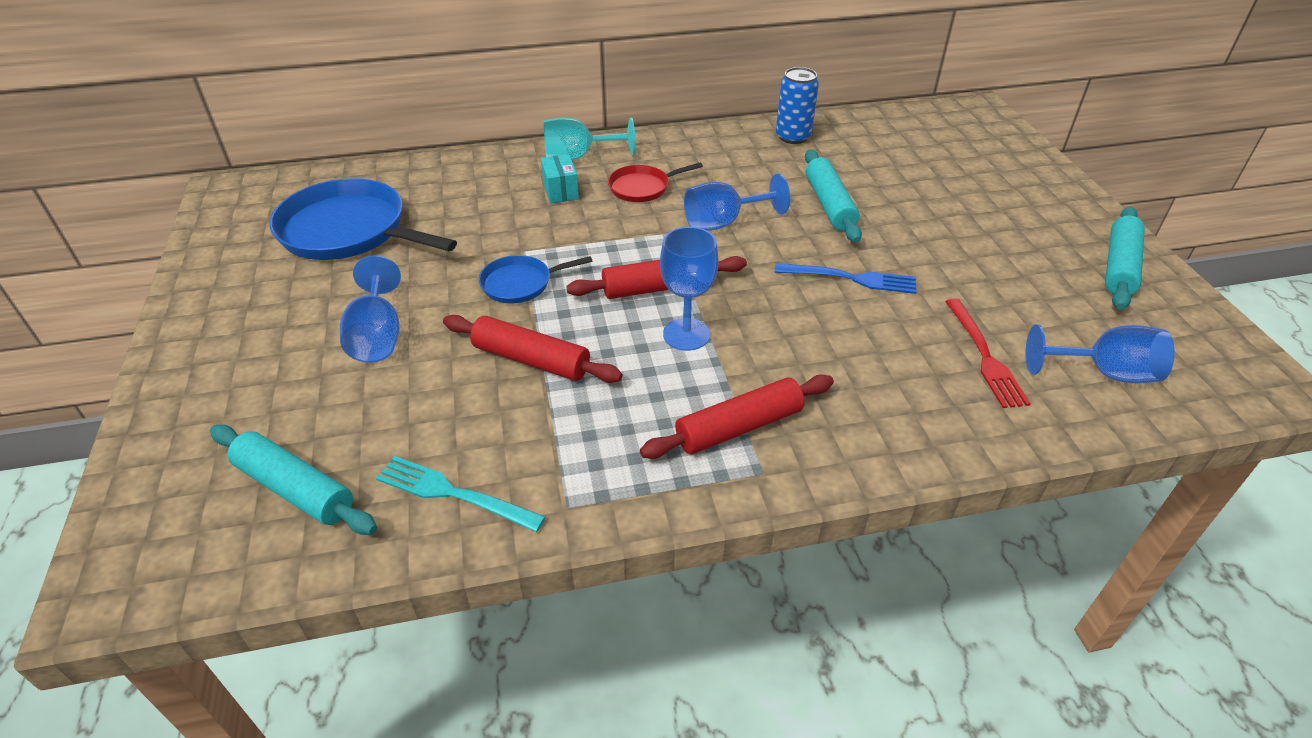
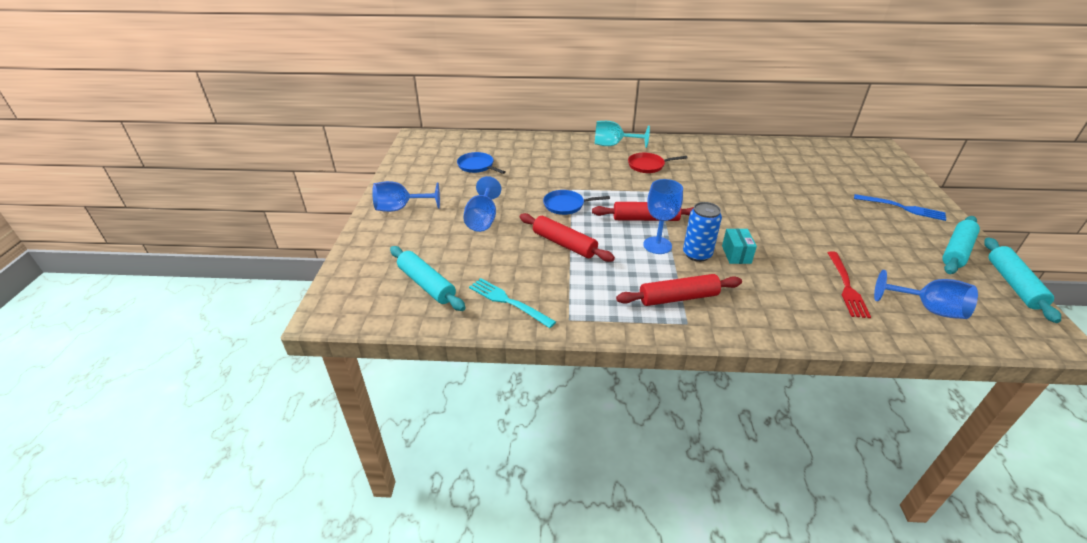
camera: 15 degrees right, 5 degrees down
blue pan [269,178,457,260] -> blue pan [457,152,505,174], size x0.51
turquoise box [541,154,579,203] -> turquoise box moved to [722,228,757,264]
blue goblet [684,174,790,231] -> blue goblet moved to [372,181,440,212]
blue fork [774,263,917,294] -> blue fork moved to [854,194,946,221]
blue can [776,67,819,144] -> blue can moved to [683,202,722,262]
turquoise rolling pin [805,149,862,243] -> turquoise rolling pin moved to [984,237,1061,323]

